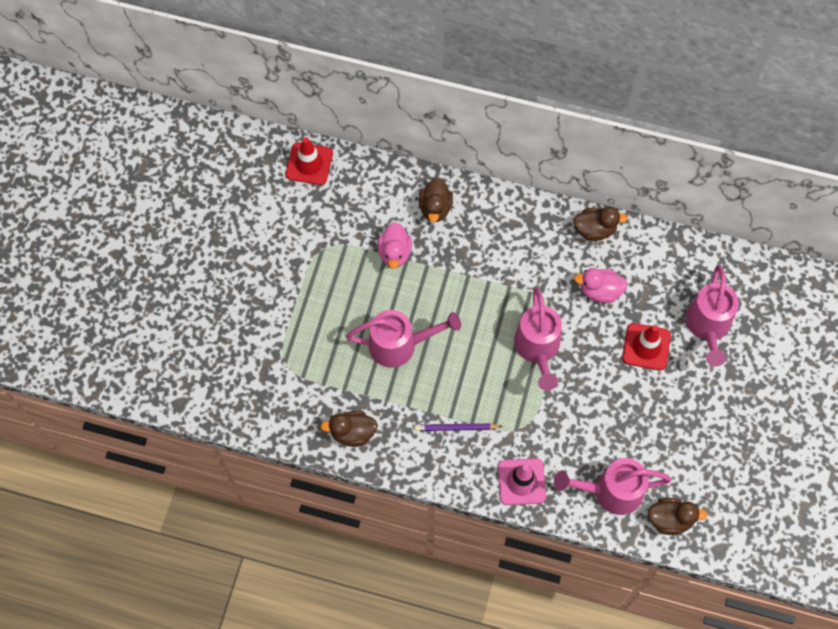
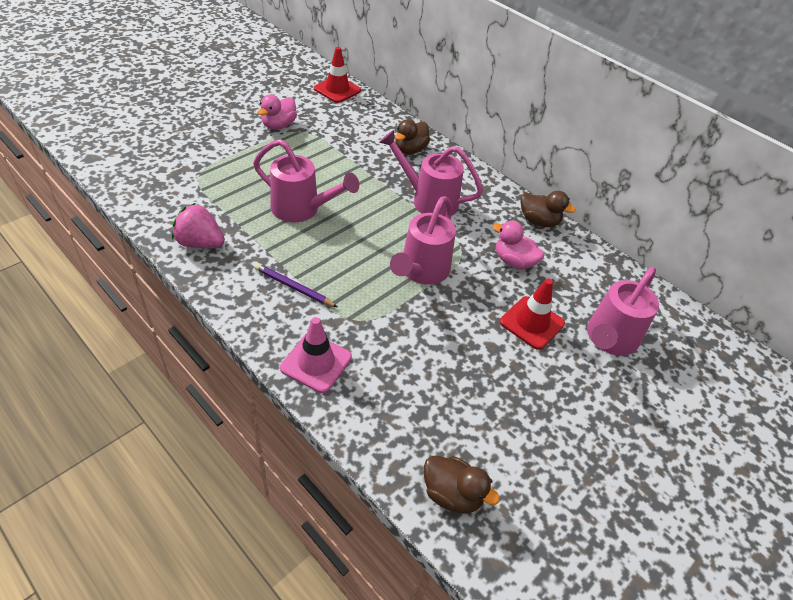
camera: 25 degrees right, 20 degrees down
brown duck [321,411,378,447] -> pink strawberry [172,203,225,248]
pink duck [378,222,412,269] -> pink duck moved to [258,95,297,130]
pink watering can [554,458,672,515] -> pink watering can moved to [379,130,483,217]

